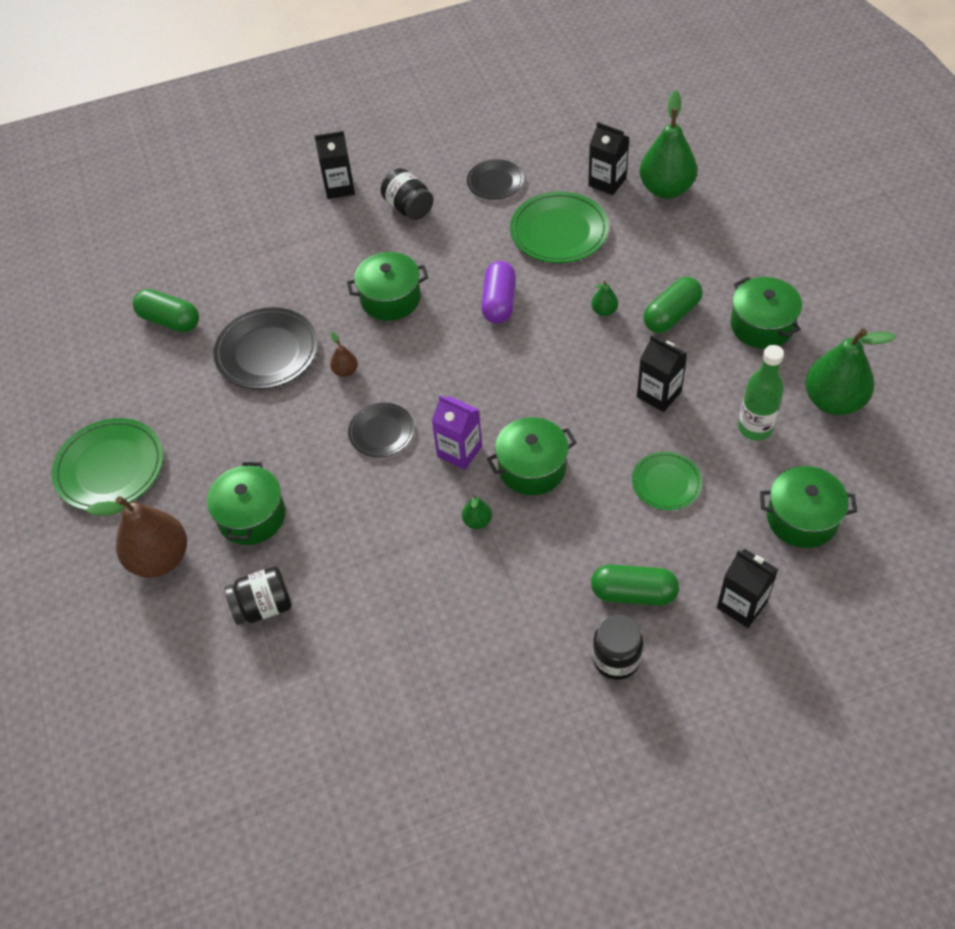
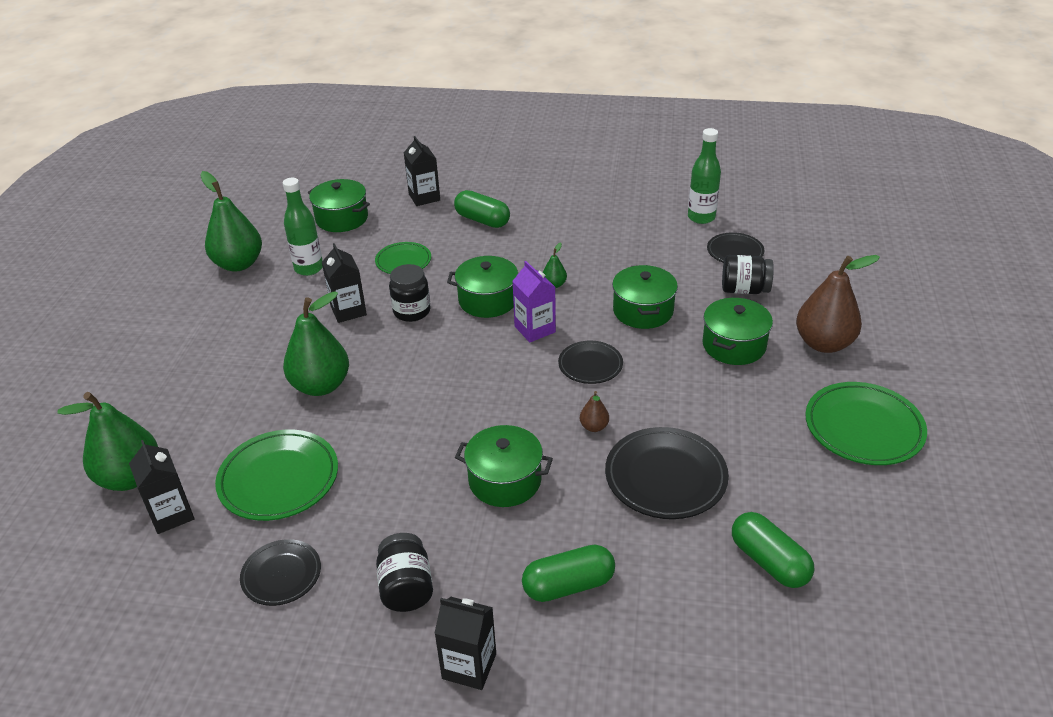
camera: 155 degrees left, 15 degrees down
purple capsule [481,261,516,324] -> none
green pear [591,280,618,316] -> green pear [283,291,349,396], size x2.27
black jar [592,614,643,680] -> black jar moved to [389,264,431,322]
green capsule [643,277,702,333] -> green capsule moved to [522,545,615,602]
green pot [731,277,802,349] -> green pot moved to [612,265,678,329]
none -> green bottle [688,128,721,224]
none -> black plate [707,232,764,263]

